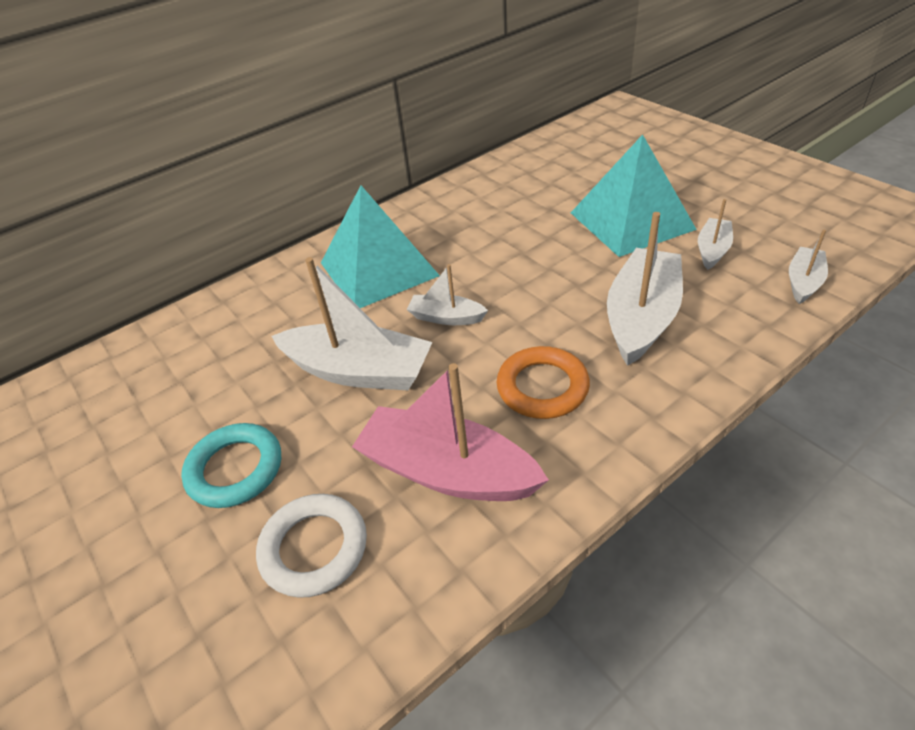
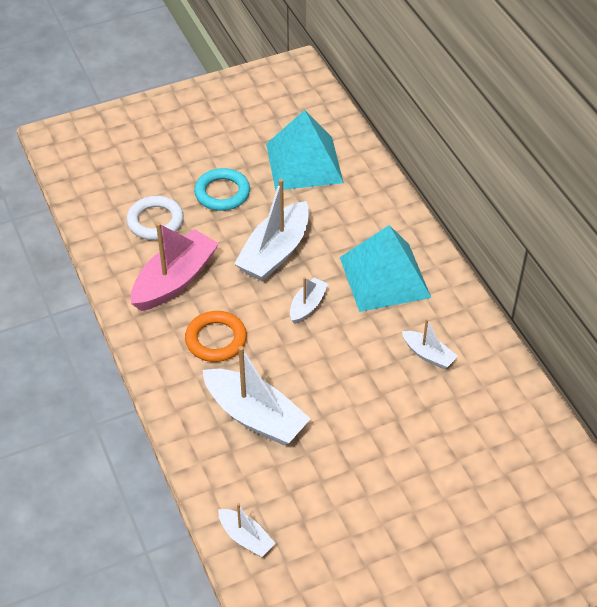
camera: 100 degrees right, 5 degrees up
turquoise pyramid [571,134,697,257] -> turquoise pyramid moved to [266,110,344,191]
white boat [698,199,733,270] -> white boat moved to [402,319,458,369]

